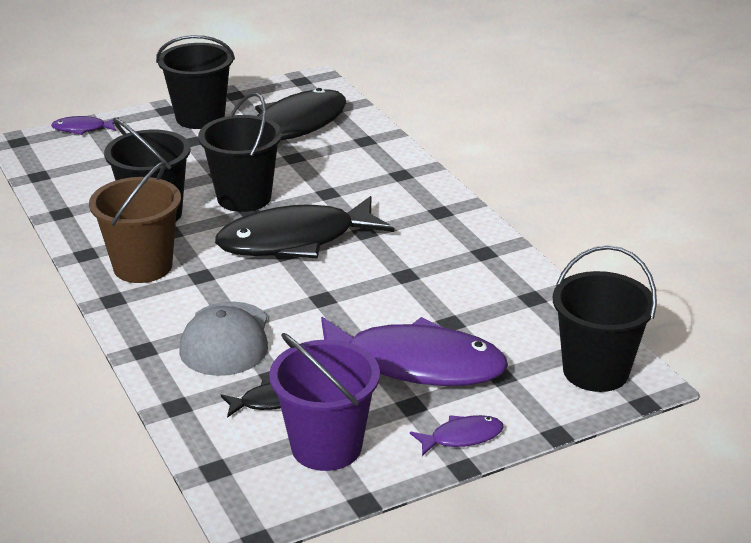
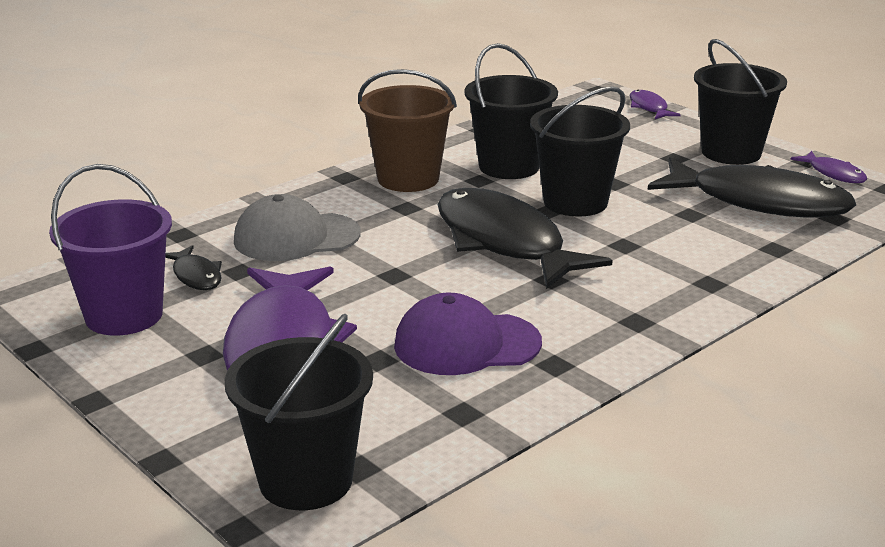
camera: 75 degrees right, 5 degrees down
purple fish [410,415,504,456] -> purple fish moved to [790,151,867,183]
none -> purple cap [394,293,542,375]

